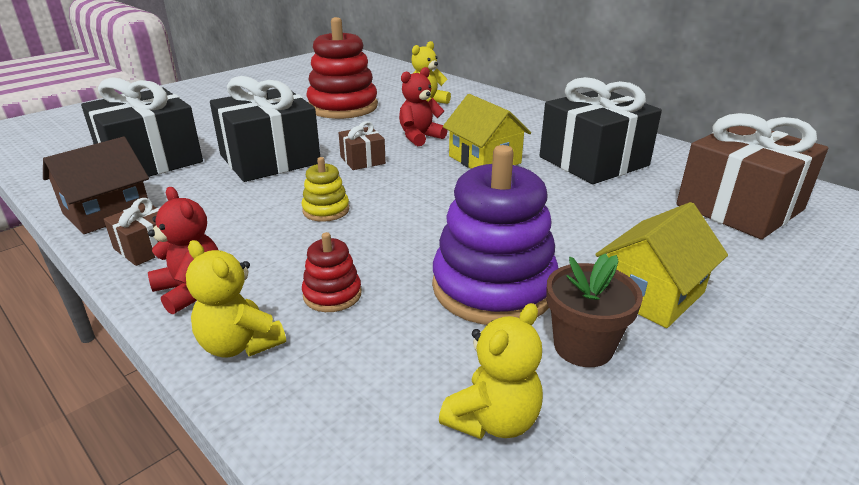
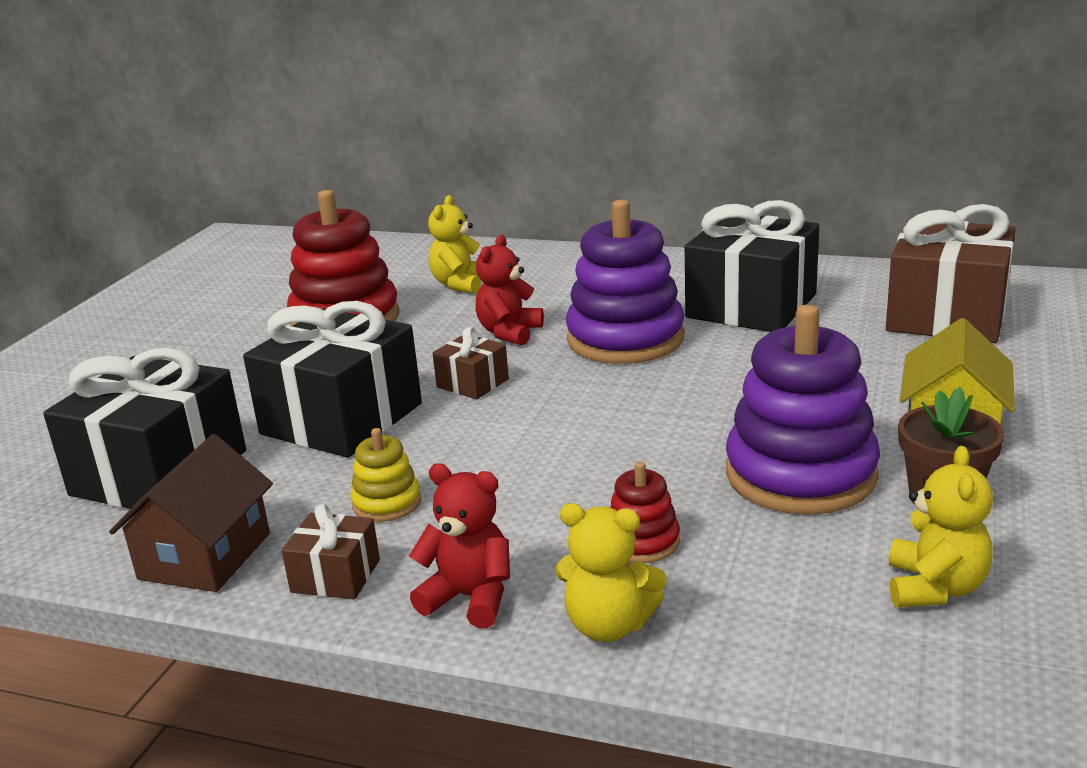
camera: 25 degrees left, 5 degrees down
yellow stacking toy [301,157,349,222] -> yellow stacking toy moved to [350,428,421,522]
yellow house [443,94,531,169] -> purple stacking toy [566,200,684,364]

